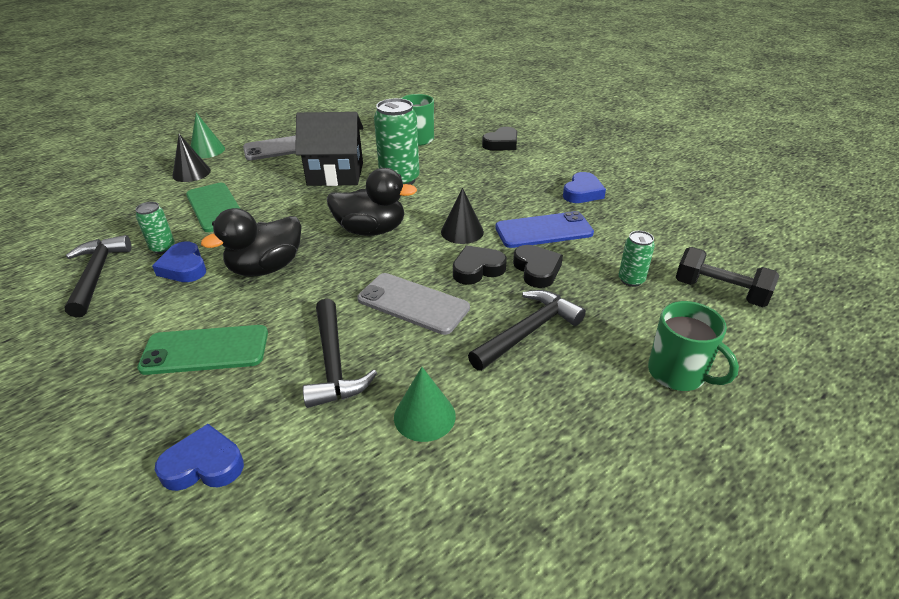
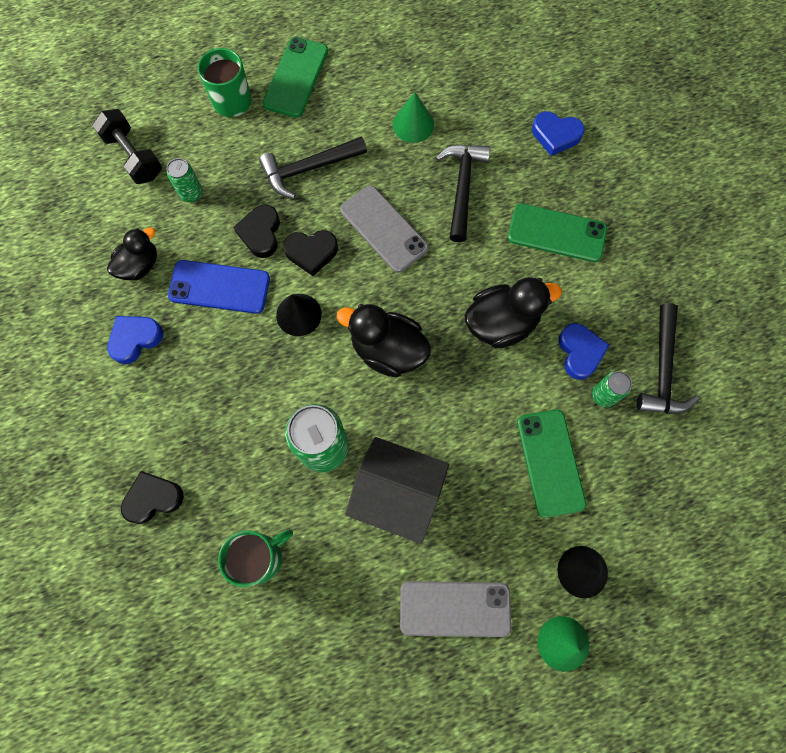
camera: 160 degrees left, 35 degrees up
none -> black duck [107,227,157,281]
none -> green phone [263,37,328,118]

